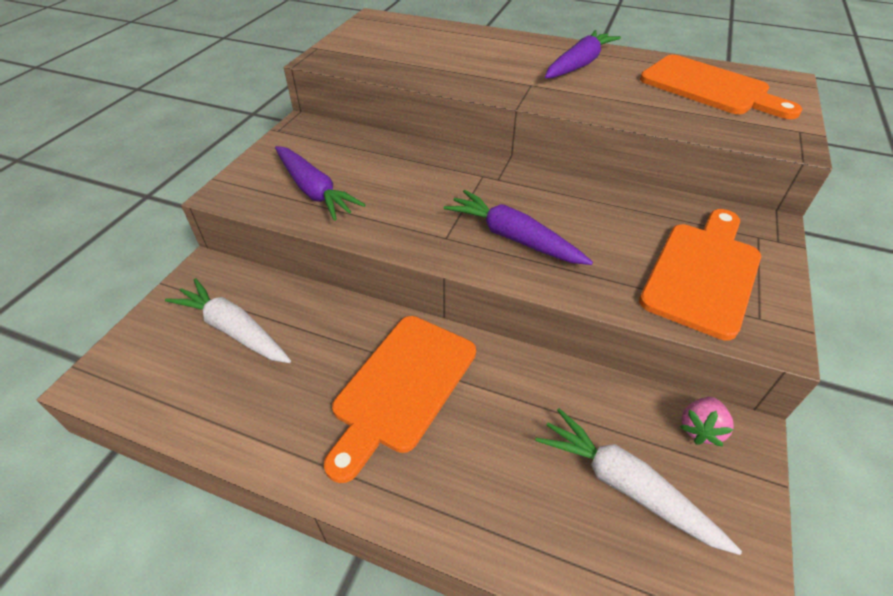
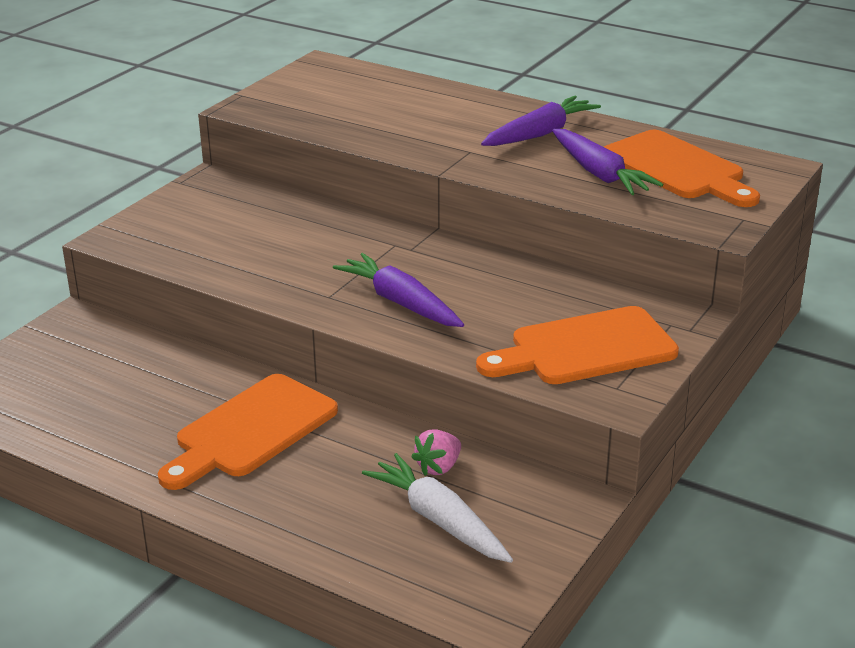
camera: 10 degrees right, 15 degrees down
white carrot [165,278,291,363] -> none
purple carrot [275,146,365,221] -> purple carrot moved to [552,129,663,195]
orange cutting board [639,209,761,341] -> orange cutting board turned 150 degrees counterclockwise [476,306,679,384]
pink strawberry [679,397,734,447] -> pink strawberry moved to [411,429,461,476]

